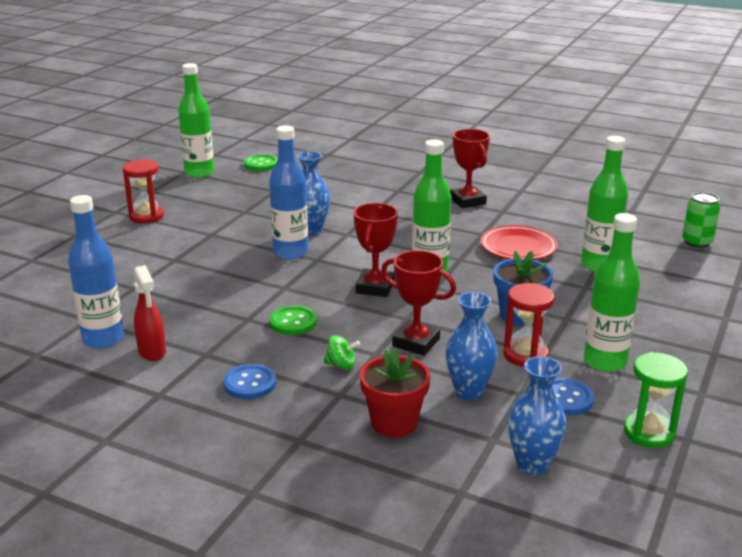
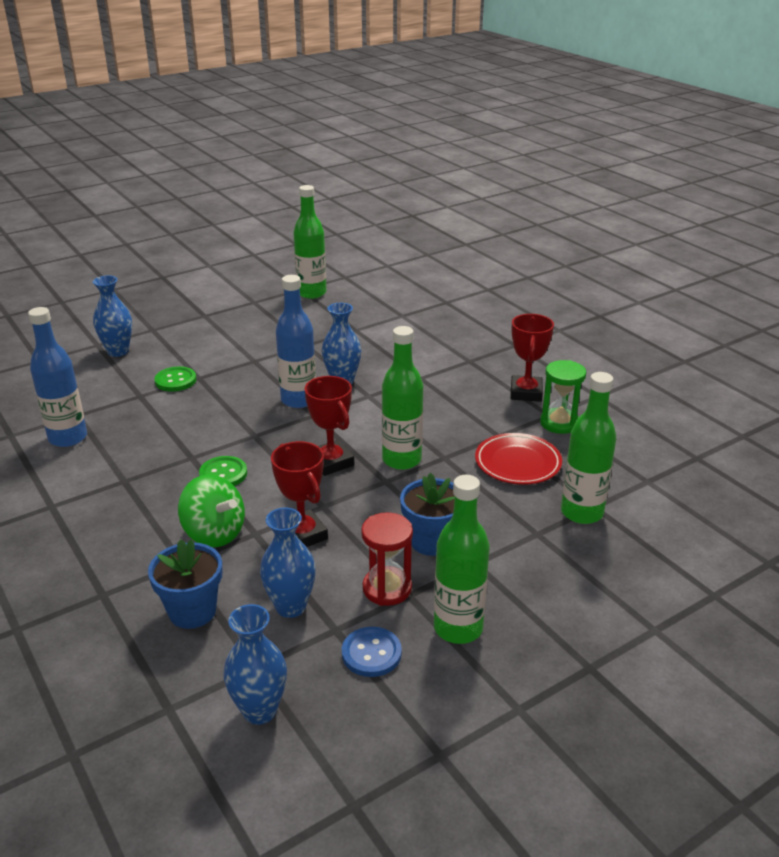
camera: 30 degrees right, 5 degrees up
red hourglass [122,159,164,224] -> none
red spray bottle [133,265,166,361] -> none
blue button [223,364,276,399] -> none
green button [244,155,278,171] -> green button moved to [155,367,196,392]
green spinning top [323,335,360,370] -> green spinning top [178,474,245,547], size x1.88
red trophy [353,203,398,297] -> red trophy turned 75 degrees counterclockwise [305,376,354,476]
red flower pot [360,347,430,438] -> blue flower pot [148,539,222,629]
green hourglass [624,352,688,448] -> green hourglass moved to [540,360,586,434]
green can [682,192,720,248] -> none
none -> blue vase [93,276,132,357]

